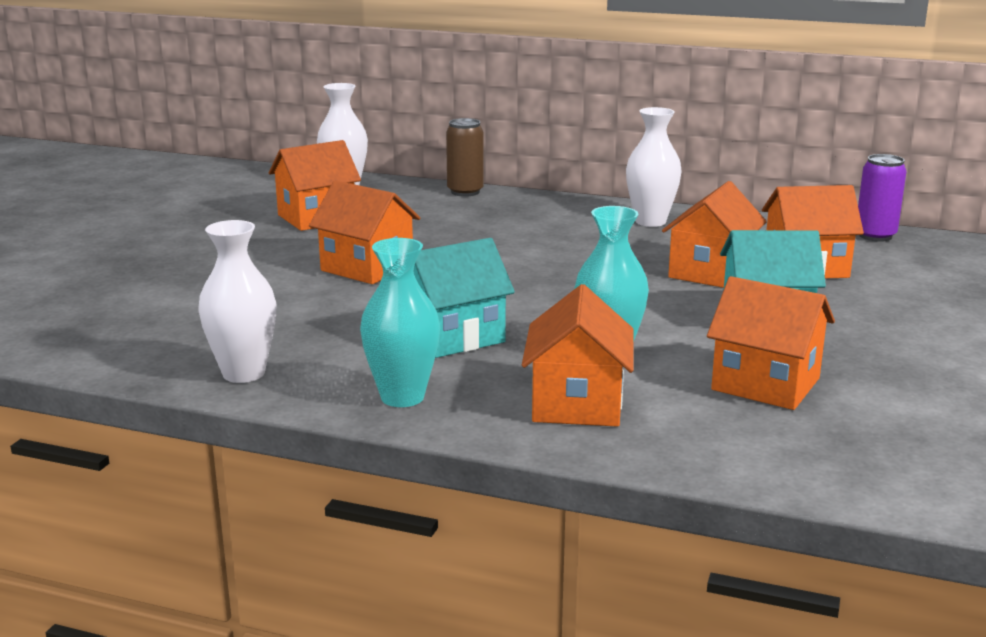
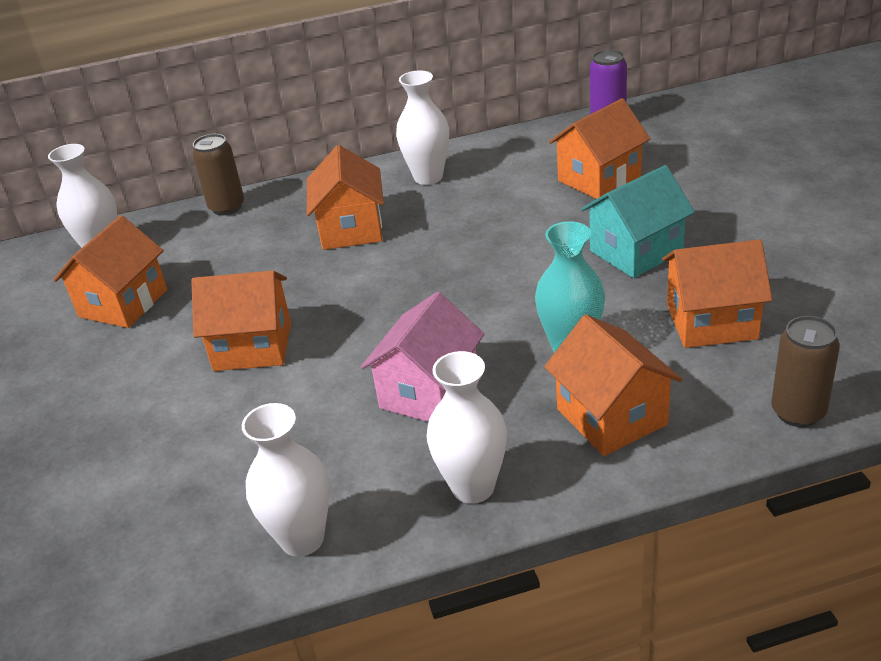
camera: 30 degrees left, 15 degrees up
turquoise vase [360,238,440,407] -> white vase [427,351,507,504]
turquoise house [414,238,515,358] -> pink house [361,292,485,422]
orange house [662,181,767,288] -> orange house moved to [307,145,384,250]
none -> brown can [771,316,840,427]

